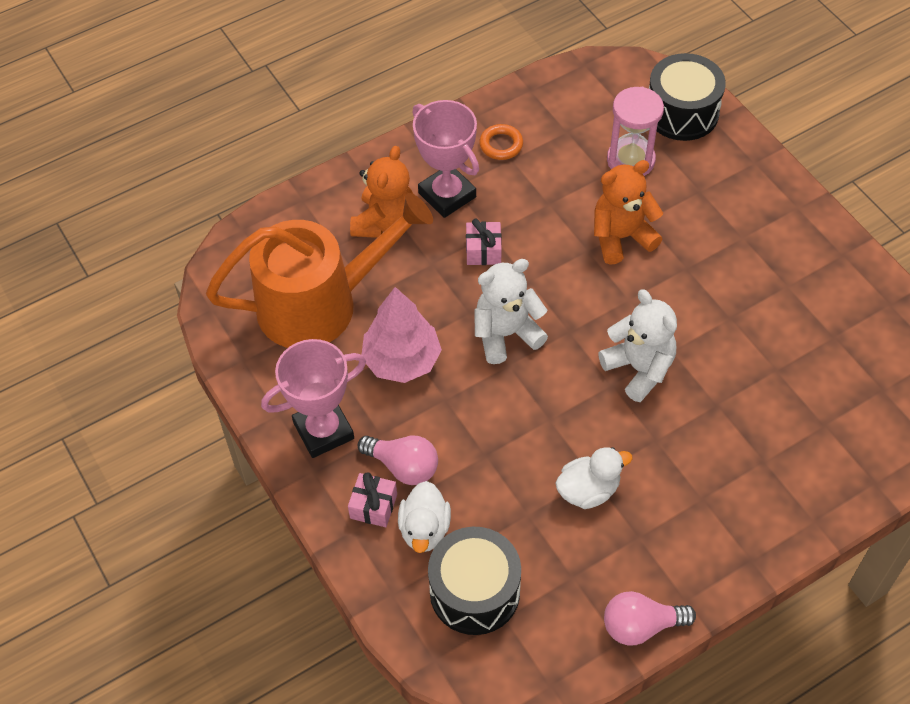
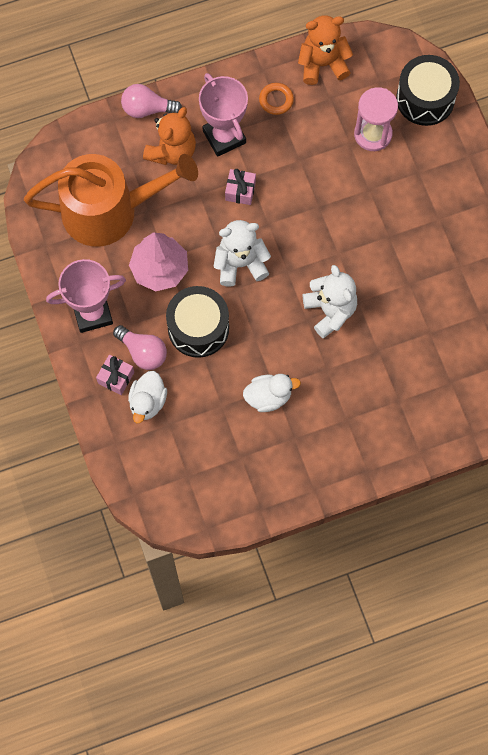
camera: 10 degrees right, 15 degrees up
black drum [428,527,521,635] -> black drum moved to [166,286,229,358]
orange teddy bear [594,160,663,265] -> orange teddy bear moved to [298,15,353,85]
pink light bulb [604,591,696,645] -> pink light bulb moved to [121,84,182,118]

